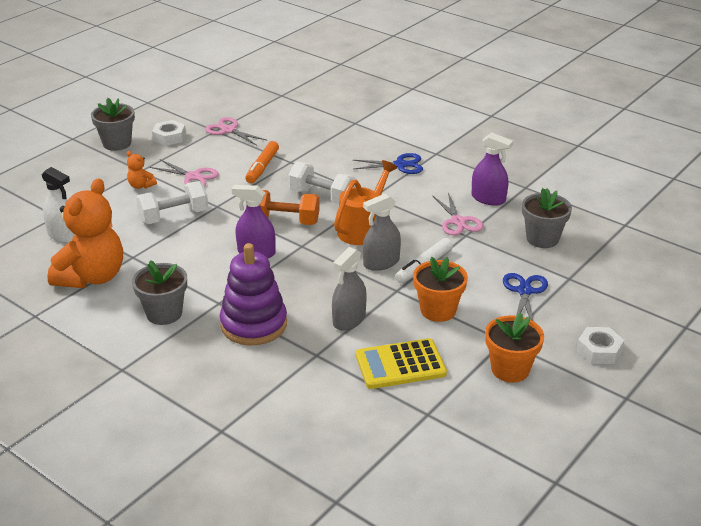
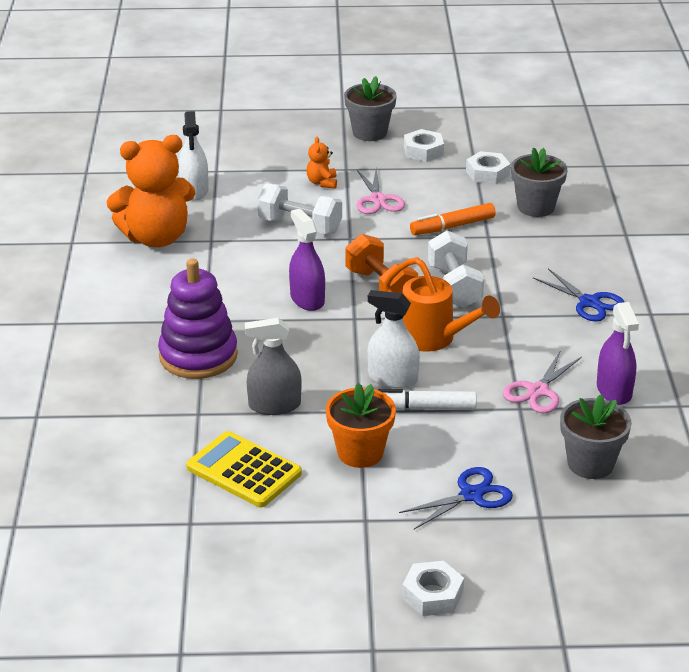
camera: 50 degrees right, 0 degrees up
grey flower pot [132,260,187,325] -> grey flower pot moved to [511,147,568,217]
pink scissors [205,117,266,146] -> white nut [466,151,510,184]
orange watering can [334,160,397,245] -> orange watering can turned 45 degrees clockwise [384,257,500,352]
grey spray bottle [363,193,401,271] -> white spray bottle [367,290,420,388]
orange flower pot [485,313,544,383] -> none

